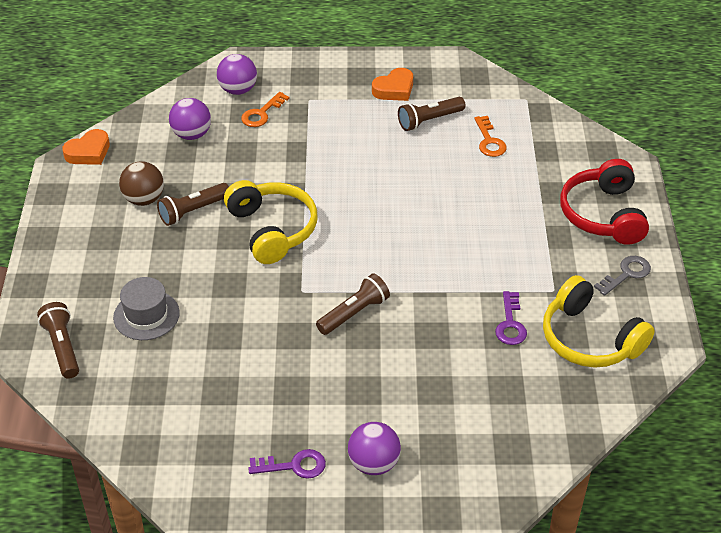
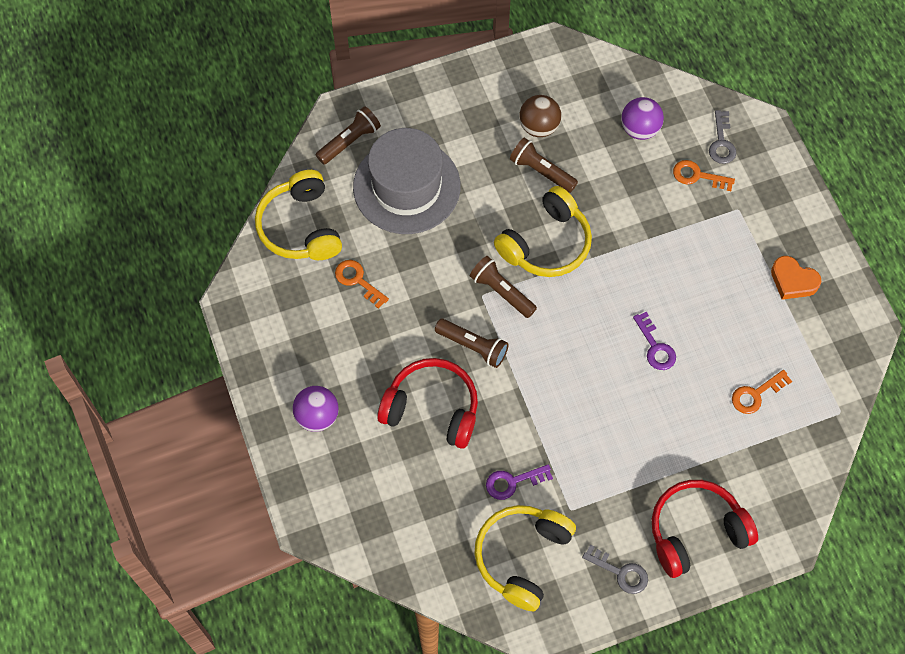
camera: 70 degrees right, 20 degrees up
orange heart [62,129,110,165] -> none
grey hat [113,277,180,340] -> grey hat [353,128,461,234], size x1.83
purple ball [217,54,257,95] -> grey key [709,110,736,164]
purple key [248,449,326,479] -> purple key moved to [633,312,676,370]
brown flashlight [398,97,465,131] -> brown flashlight moved to [470,256,537,318]
none -> yellow headphones [255,170,342,260]
none -> orange key [335,260,389,309]
none -> red headphones [377,358,478,449]

